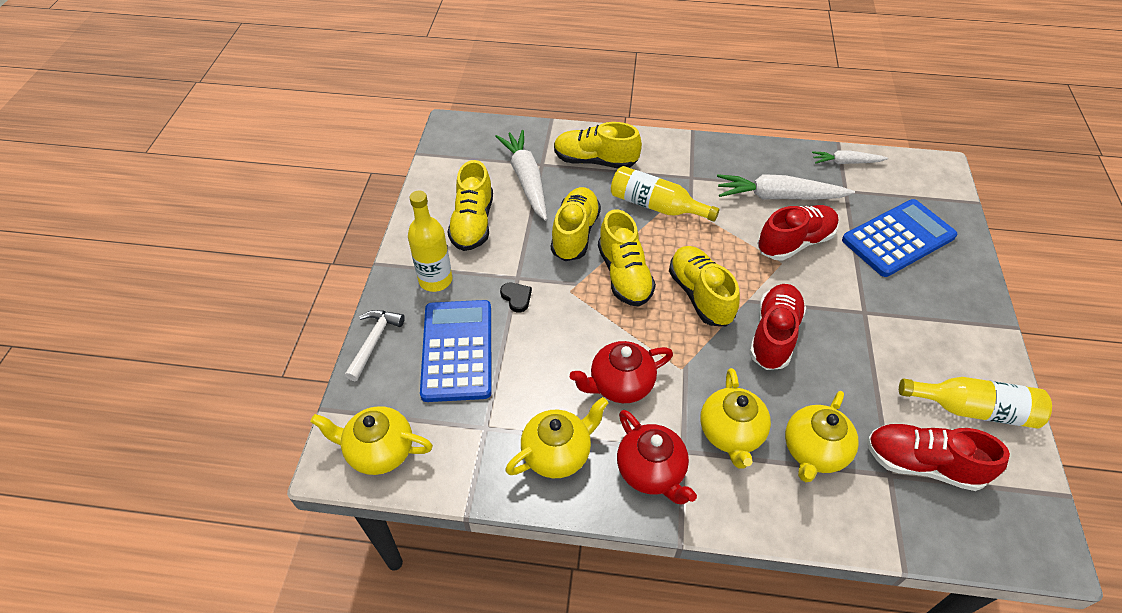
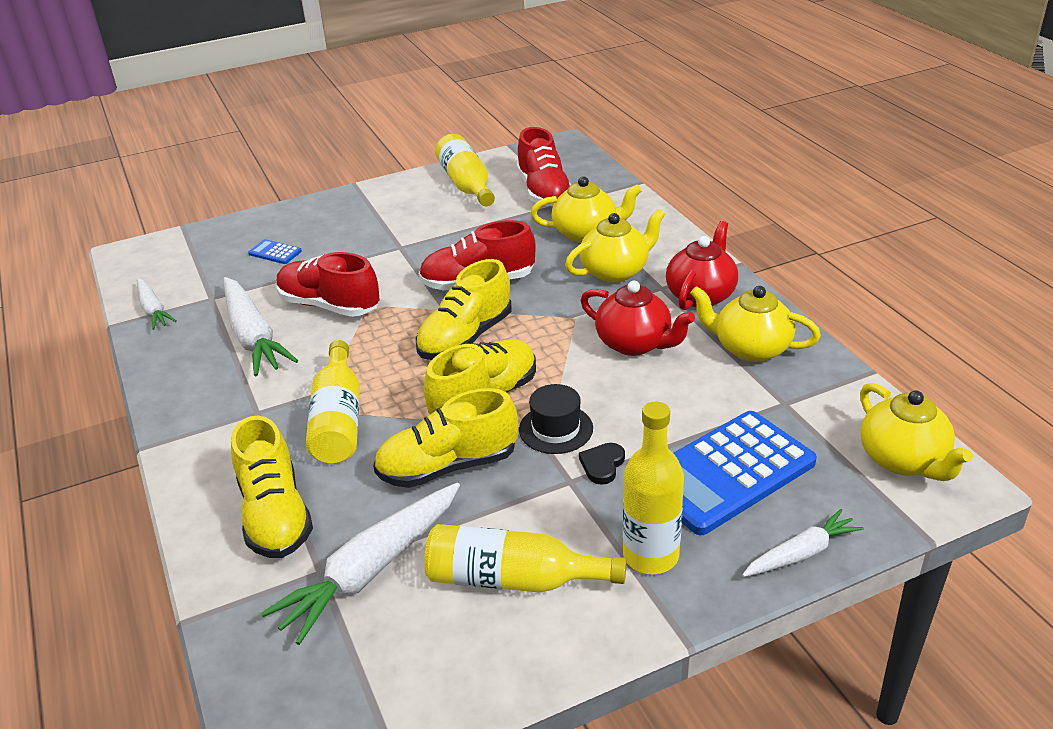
camera: 120 degrees left, 15 degrees down
white hammer [345,310,405,381] -> white carrot [742,509,864,577]
yellow shoe [447,160,493,251] -> yellow bottle [424,524,626,593]
blue calculator [842,199,957,277] -> blue calculator [248,239,302,264], size x0.40
none -> black hat [519,384,593,454]

